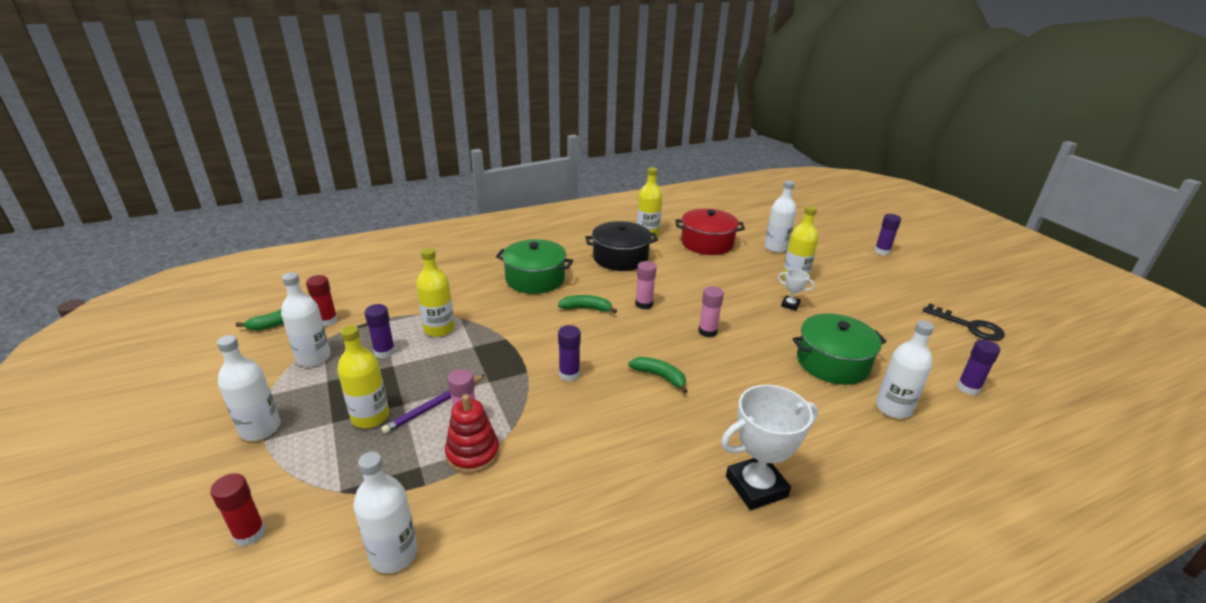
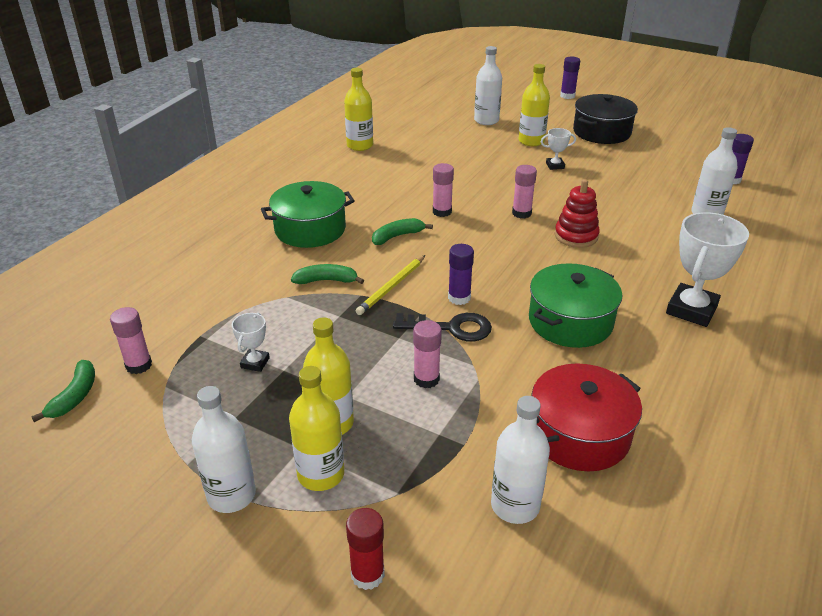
camera: 35 degrees left, 5 degrees up
white bottle [281,272,331,367] -> none
red glue stick [306,275,338,326] -> pink glue stick [110,307,152,374]
purple glue stick [365,304,395,358] -> white trophy [232,313,270,372]
purple pencil [381,375,485,434] -> none
yellow bottle [416,248,455,337] -> yellow bottle moved to [289,366,344,491]
red stacking toy [445,394,499,474] -> red stacking toy moved to [555,179,600,248]
black pot [585,221,658,271] -> black pot moved to [573,94,638,144]
green banana [629,357,688,393] -> green banana moved to [291,264,364,284]
red pot [675,208,745,255] -> red pot moved to [531,363,642,471]
green pot [792,314,887,385] -> green pot moved to [529,263,622,348]
black key [923,303,1005,341] -> black key moved to [393,313,492,342]
none -> yellow pencil [356,255,425,315]

